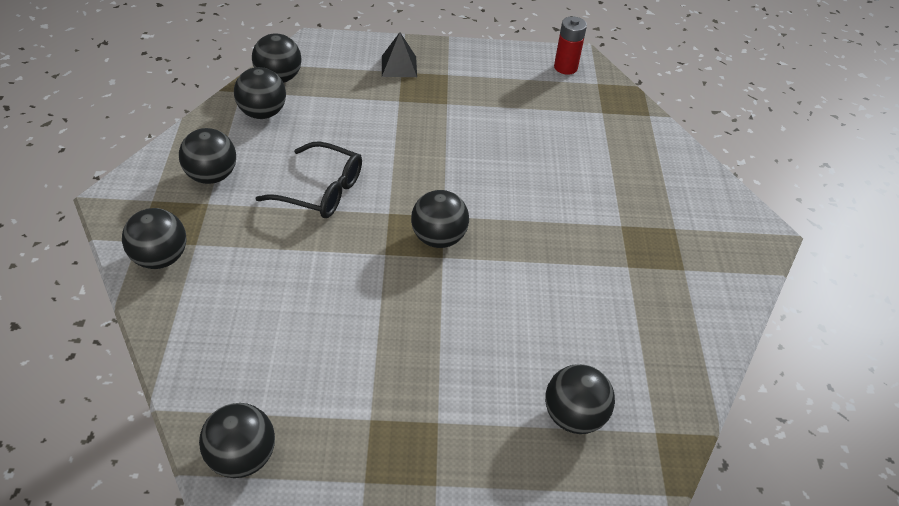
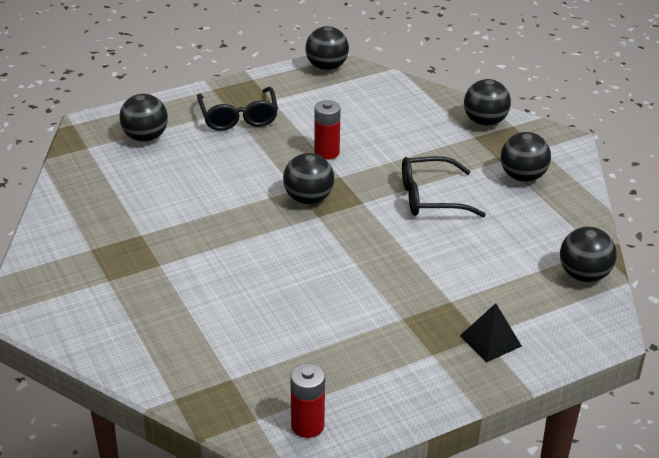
camera: 155 degrees right, 10 degrees down
black ball [234,67,286,119] -> none
none -> black glasses [197,87,278,131]
none -> red battery [314,100,341,160]

